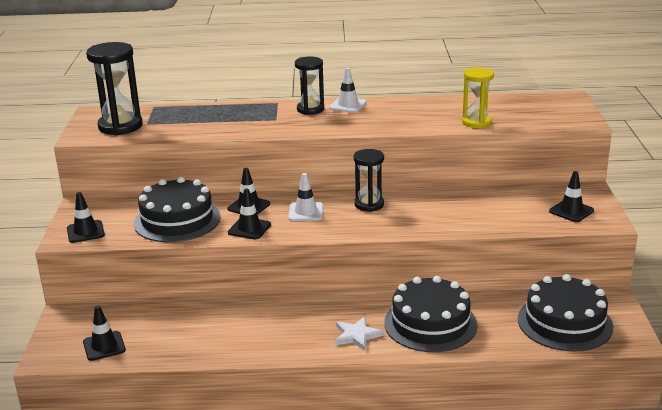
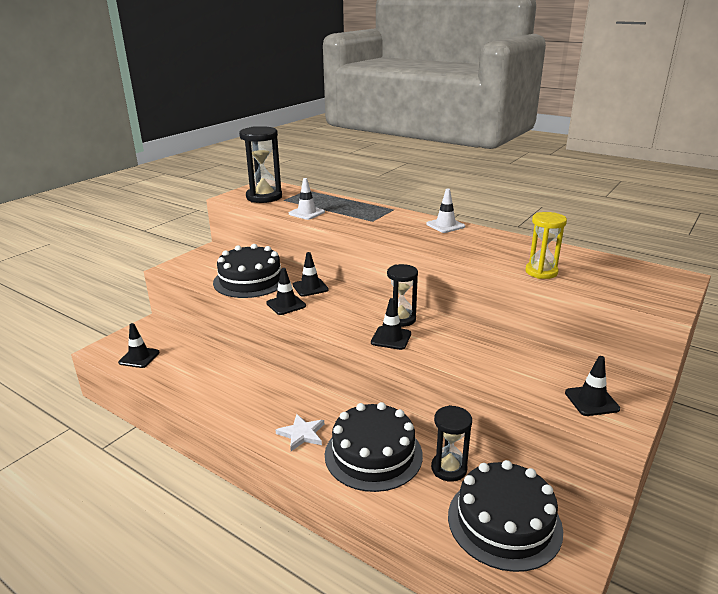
camera: 35 degrees right, 0 degrees up
black traffic cone [67,192,105,243] -> black traffic cone moved to [371,298,411,350]
white traffic cone [289,173,323,221] -> white traffic cone moved to [289,178,325,220]
black hourglass [295,57,324,115] -> black hourglass moved to [431,405,472,482]

